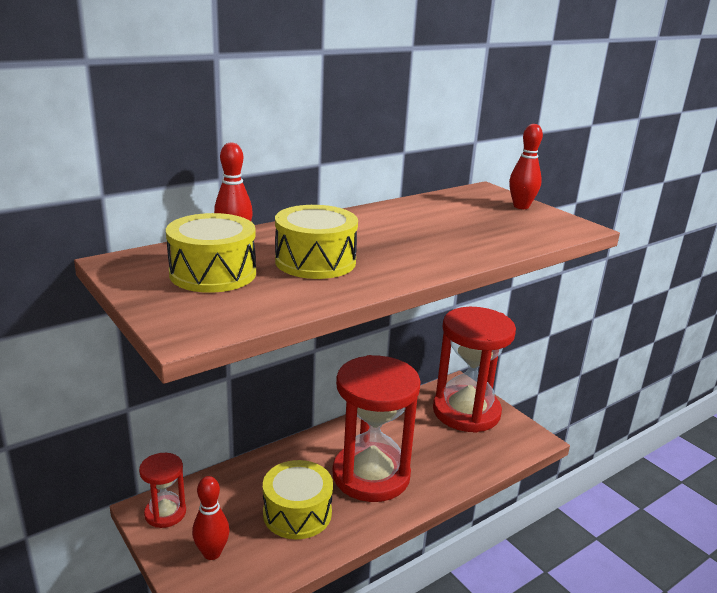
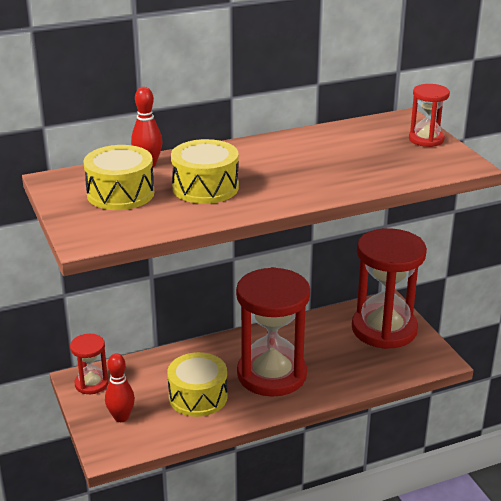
camera: 15 degrees right, 5 degrees up
red bowling pin [509,124,543,209] -> red hourglass [409,84,450,147]

